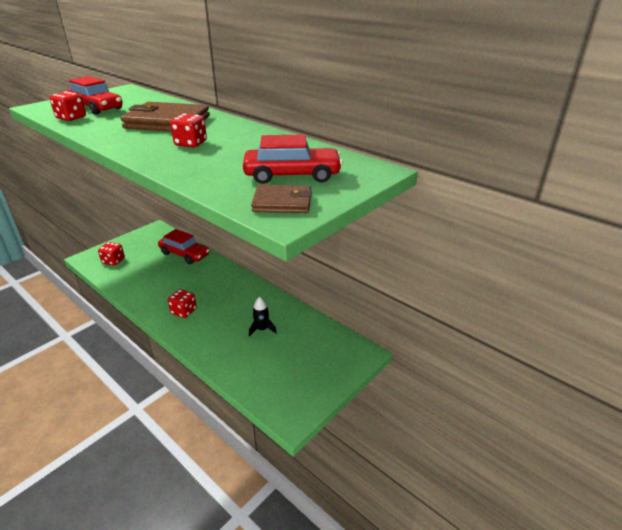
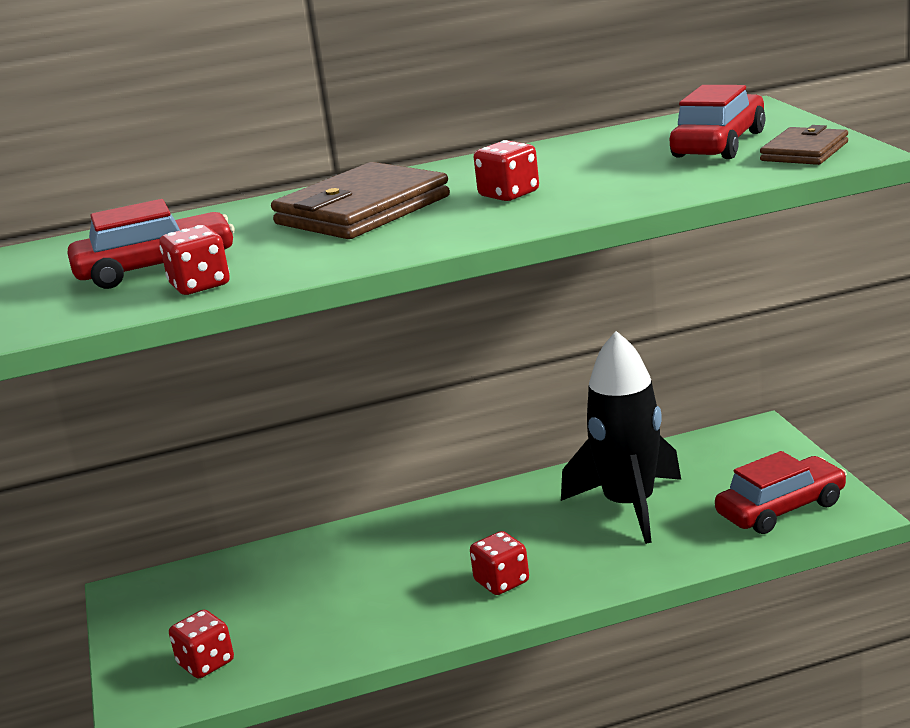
camera: 55 degrees left, 10 degrees down
red car [158,229,210,264] -> red car moved to [715,451,847,534]
black rocket [249,297,277,337] -> black rocket [561,331,681,544], size x2.36

